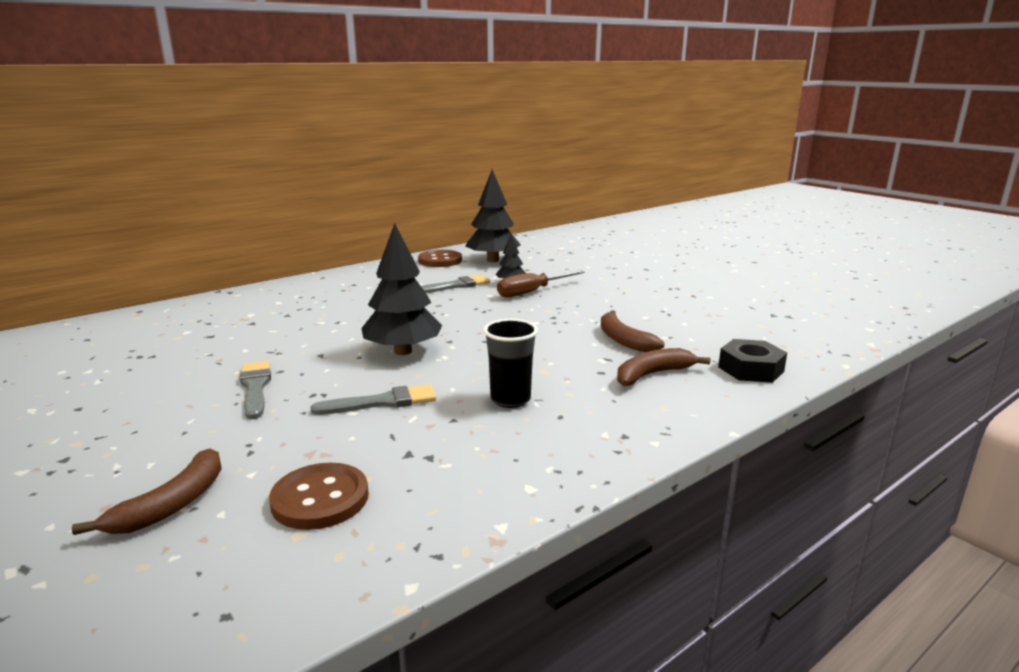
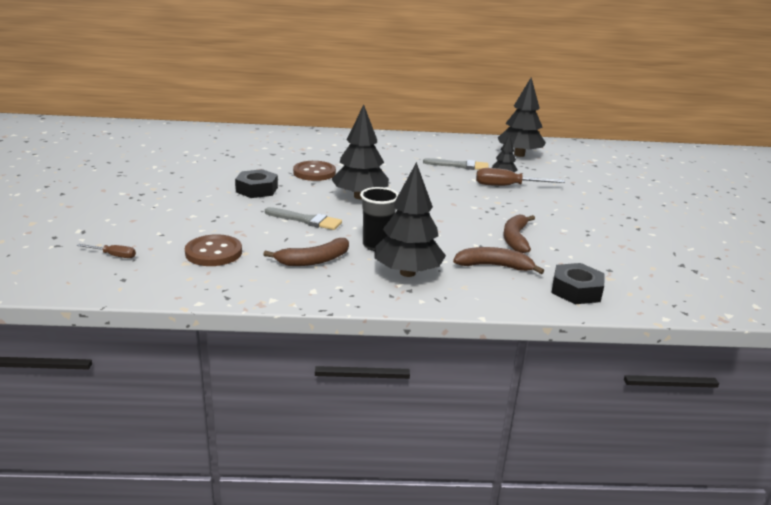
camera: 35 degrees right, 5 degrees up
brown banana [72,448,222,535] -> brown banana moved to [263,238,349,266]
grey brush [240,361,271,419] -> black nut [235,169,278,198]
brown button [418,250,462,267] -> brown button moved to [293,161,336,181]
none -> brown screwdriver [77,244,136,258]
none -> black tree [374,162,446,277]

